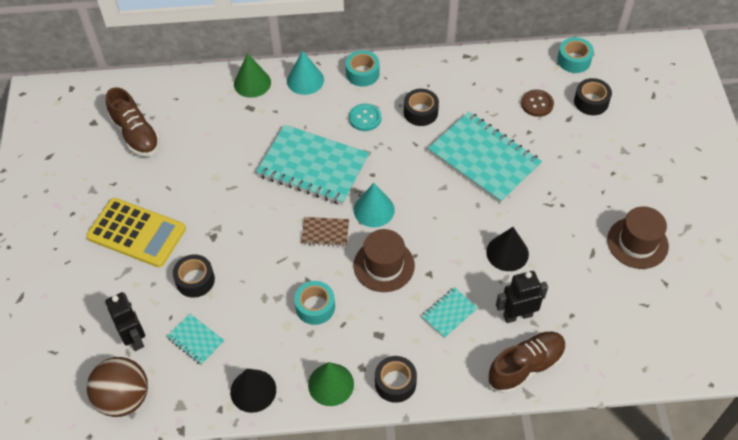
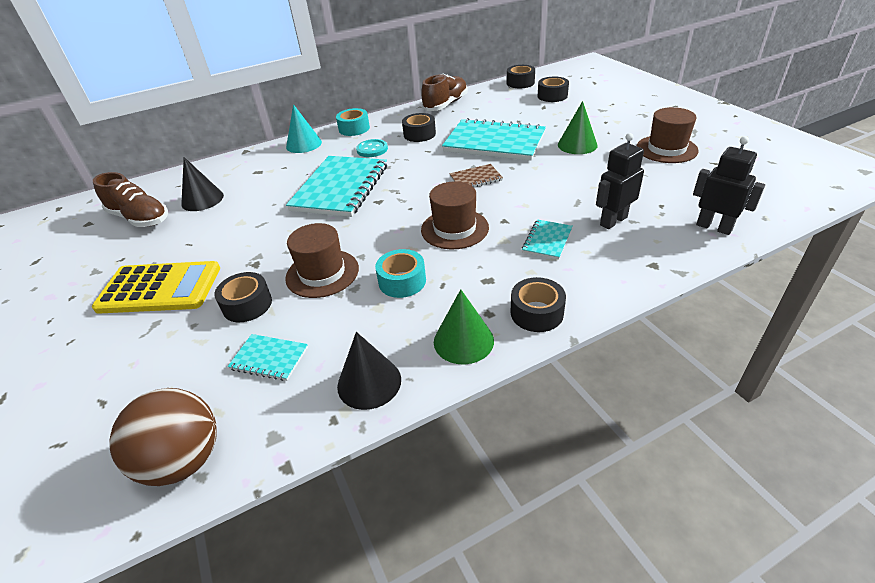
camera: 20 degrees left, 15 degrees down
black robot [105,292,145,351] -> black robot moved to [693,136,765,235]
green cone [234,53,271,98] -> green cone moved to [558,101,598,154]
turquoise notebook [256,125,369,205] -> turquoise notebook turned 75 degrees counterclockwise [286,156,387,217]
brown notebook [301,217,349,247] -> brown notebook moved to [449,164,503,187]
turquoise cone [354,183,395,227] -> none
black cone [486,227,529,271] -> black cone moved to [181,157,224,211]
brown shoe [487,332,566,394] -> brown shoe moved to [421,74,468,111]
brown button [521,89,554,117] -> none
turquoise tape [557,37,594,73] -> black tape [507,65,535,88]
none -> brown hat [285,223,359,298]

